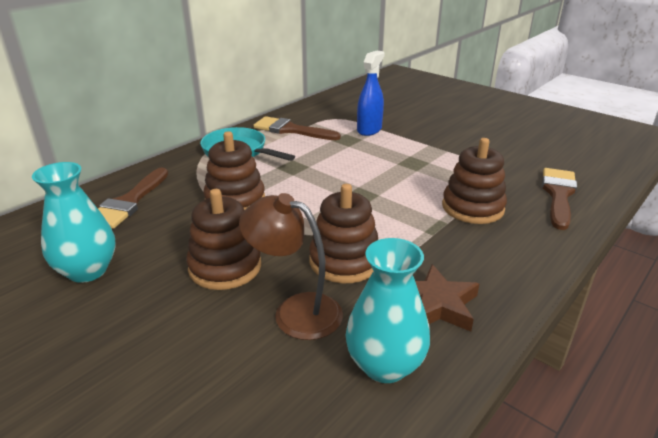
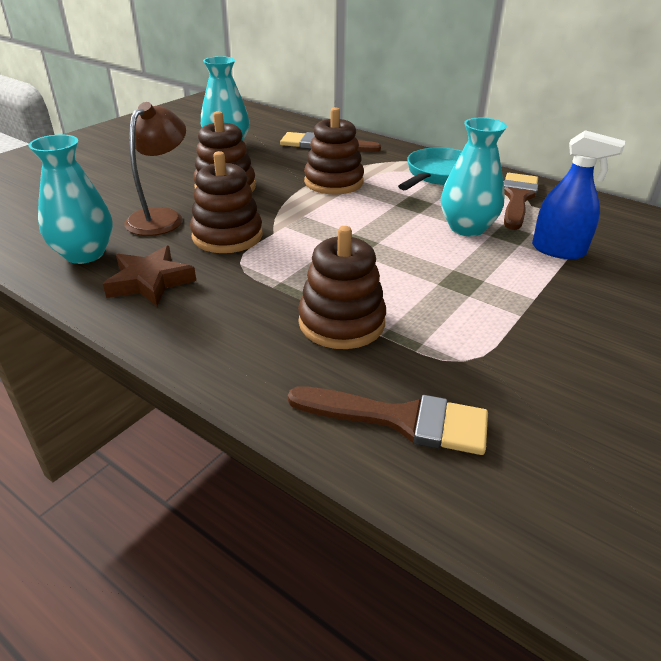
camera: 85 degrees right, 5 degrees up
none -> turquoise vase [441,118,507,236]

